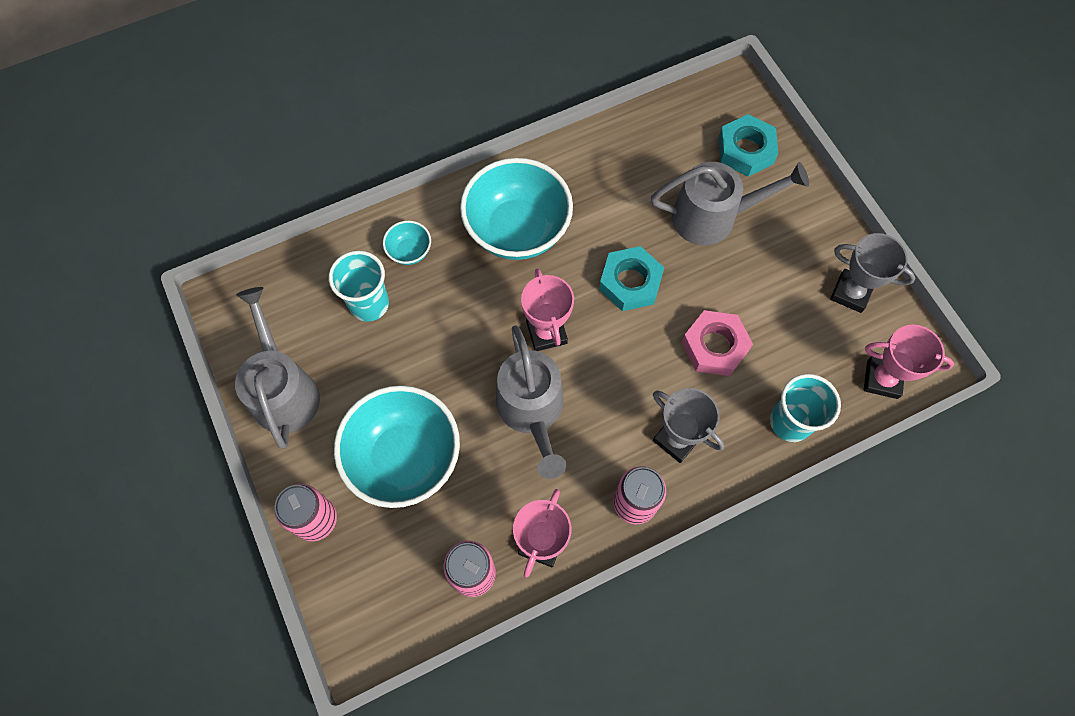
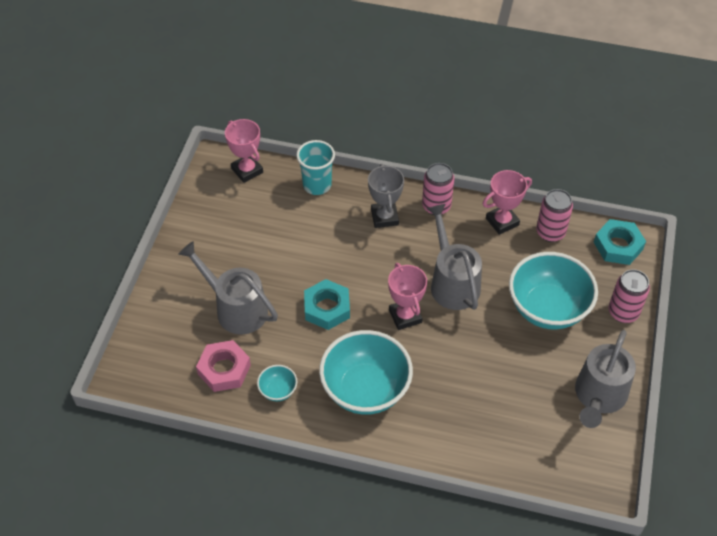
camera: 140 degrees left, 15 degrees down
turquoise cup [329,251,389,322] -> none
turquoise bowl [383,221,431,265] -> turquoise bowl moved to [257,365,297,401]
grey watering can [496,325,566,479] -> grey watering can turned 45 degrees counterclockwise [427,204,482,310]
pink trophy [521,269,574,351] -> pink trophy turned 45 degrees counterclockwise [388,263,427,330]
pink nut [682,310,753,376] -> pink nut moved to [196,340,251,392]
turquoise nut [719,114,778,177] -> turquoise nut moved to [594,219,646,265]
grey trophy [830,233,916,313] -> none

